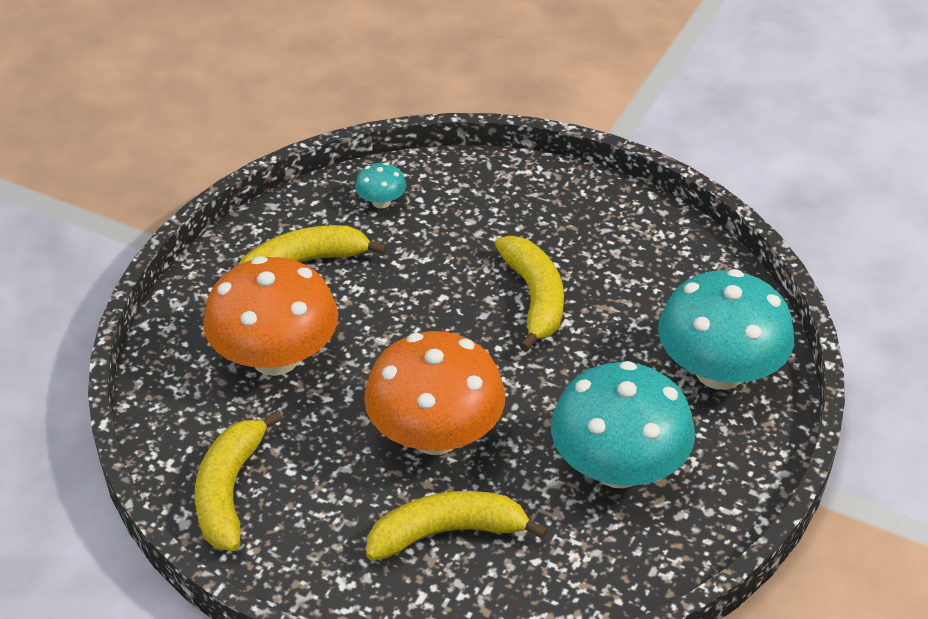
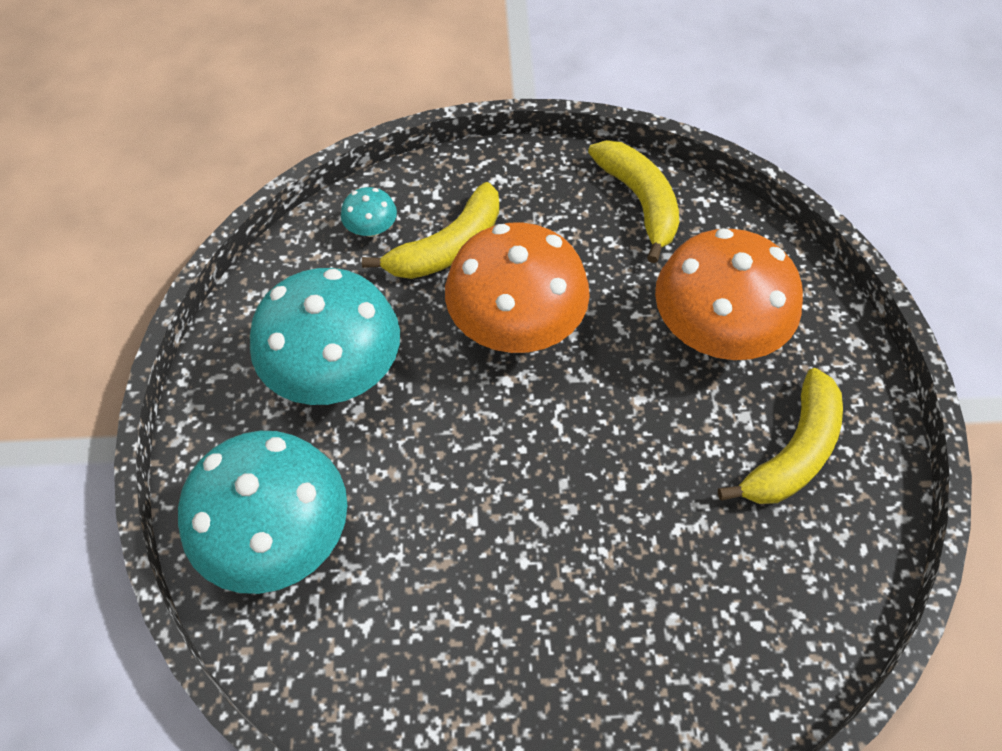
camera: 150 degrees right, 15 degrees up
turquoise mushroom [355,162,406,209] -> turquoise mushroom moved to [341,187,397,237]
yellow banana [494,236,564,352] -> none

